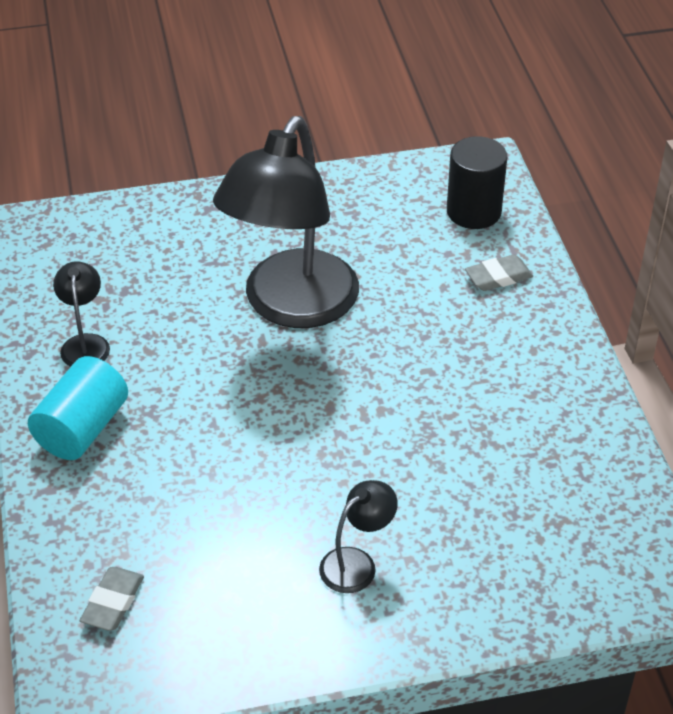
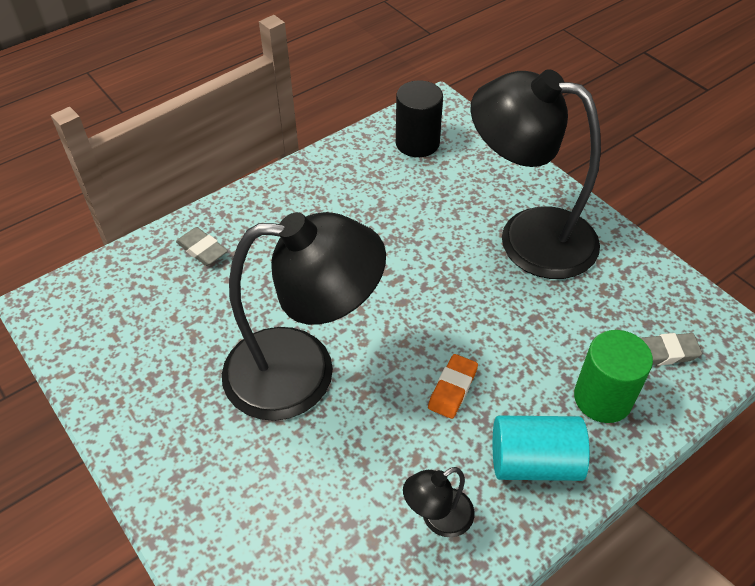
camera: 115 degrees left, 5 degrees up
black lamp [319,480,398,593] -> black lamp [470,69,601,279], size x2.40
black cylinder [447,136,507,229] -> black cylinder moved to [396,80,443,157]
none -> orange eraser [428,354,478,419]
none -> green cylinder [574,330,653,423]

